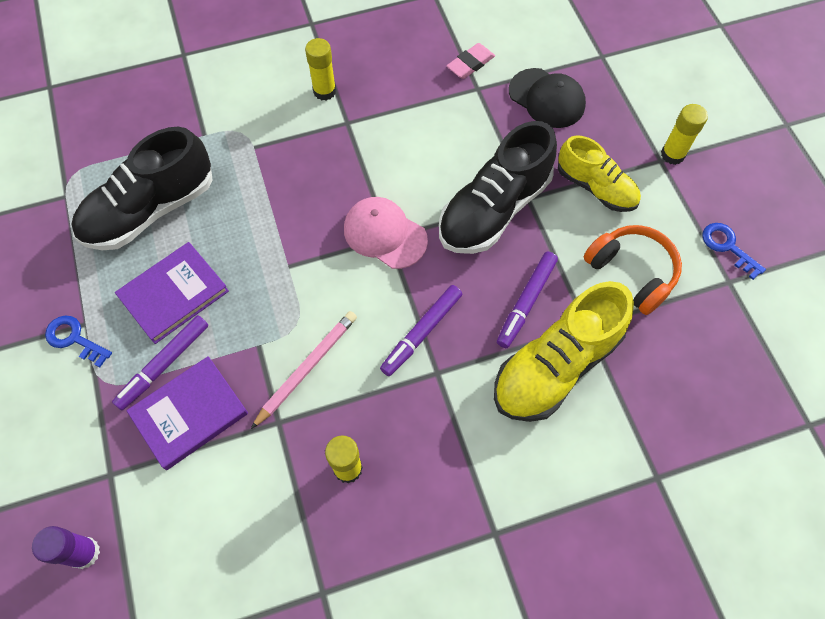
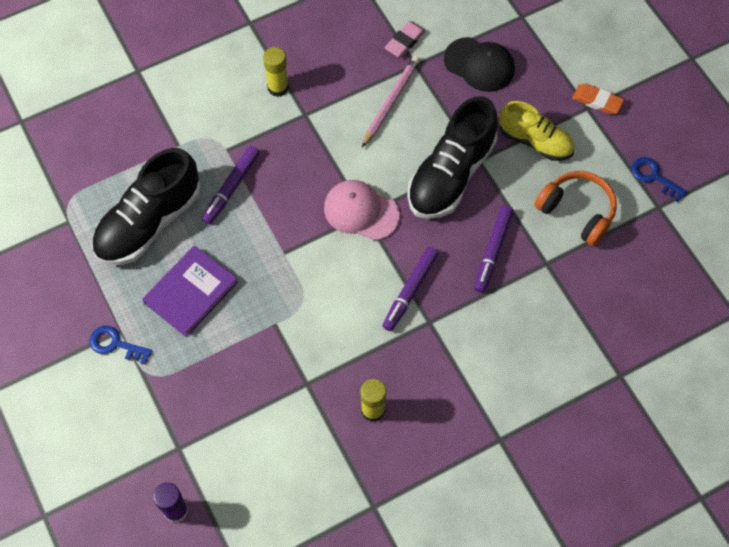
camera: 10 degrees left, 0 degrees up
purple marker [112,315,209,410] -> purple marker moved to [202,146,260,225]
purple book [126,356,248,470] -> none
pink pencil [251,311,357,429] -> pink pencil moved to [362,56,420,147]
yellow shoe [494,281,634,422] -> none
yellow glue stick [661,104,708,165] -> orange eraser [572,83,624,115]

